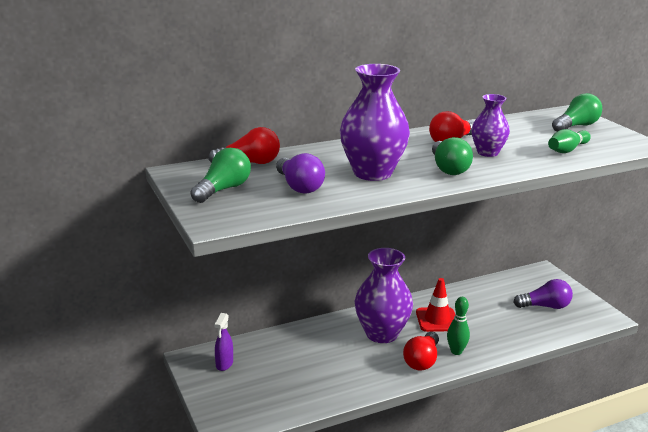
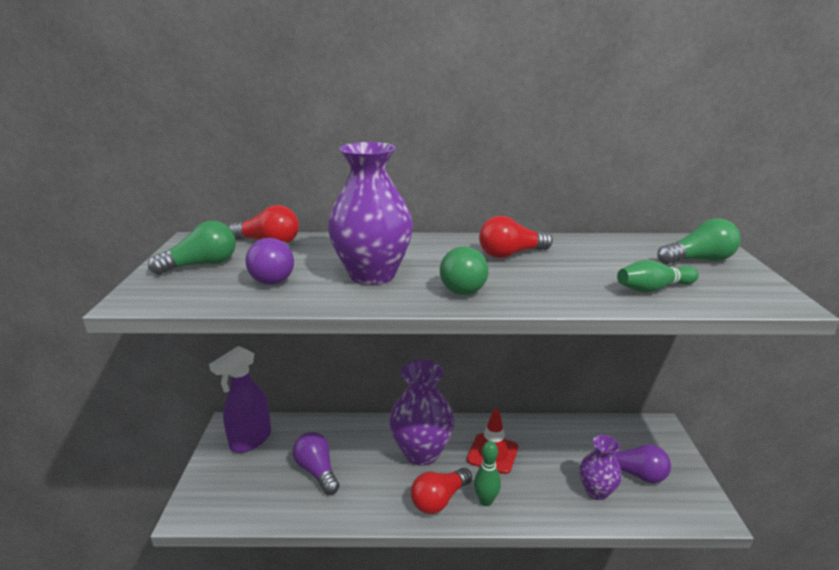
camera: 25 degrees right, 0 degrees up
purple spray bottle [214,313,233,371] -> purple spray bottle [209,346,271,453], size x1.80
purple vase [471,94,510,157] -> purple vase moved to [579,435,622,500]
none -> purple light bulb [293,432,339,495]

